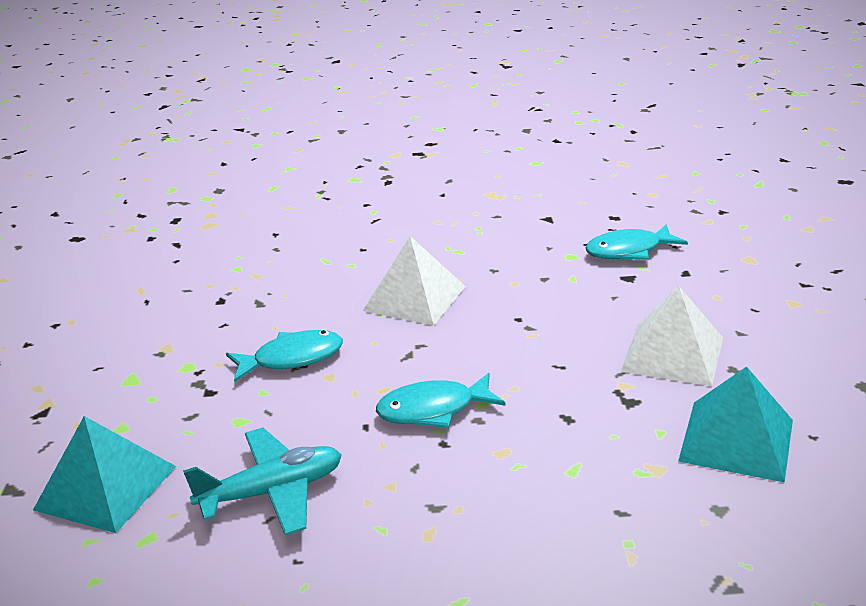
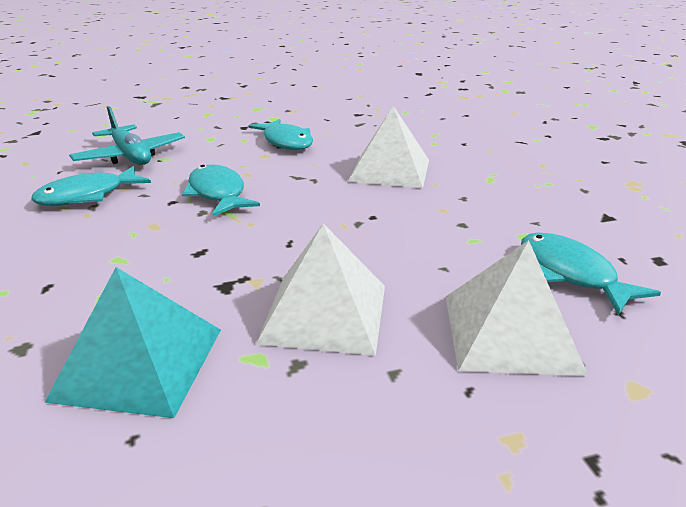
camera: 75 degrees right, 0 degrees up
turquoise pyramid [33,416,176,533] -> none
none -> turquoise fish [31,166,151,206]
none -> white pyramid [446,240,588,376]

